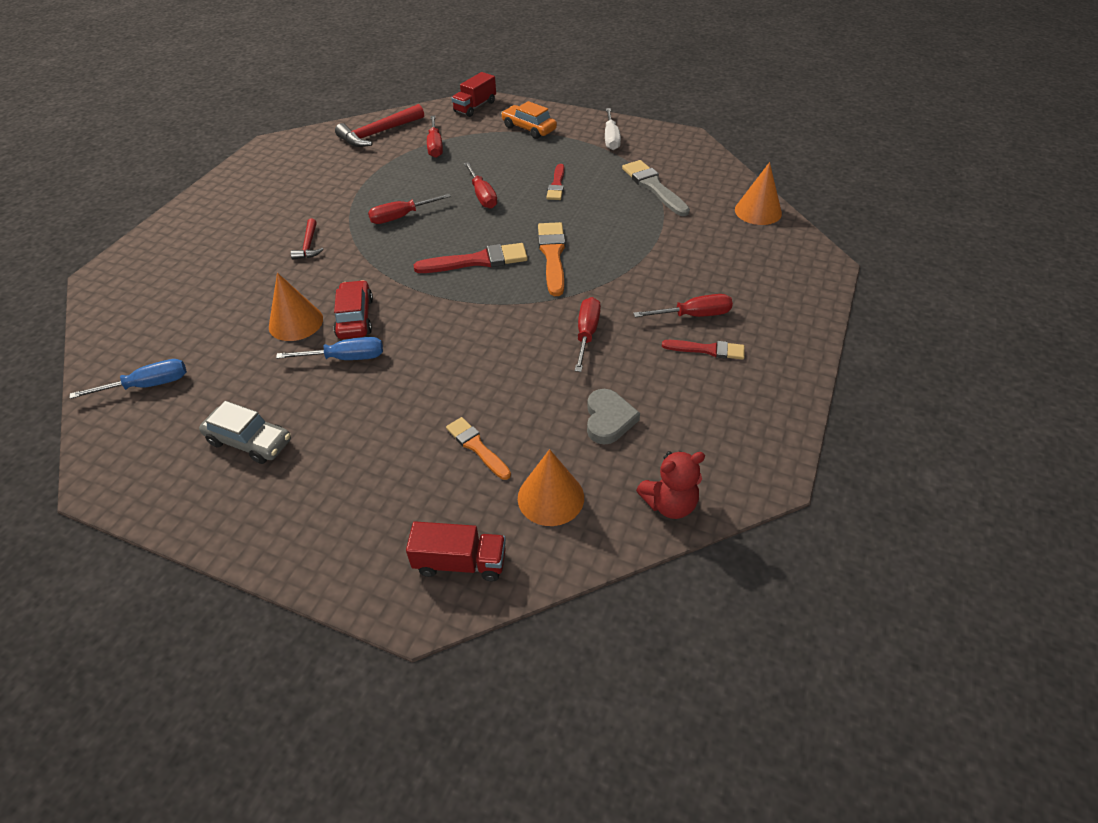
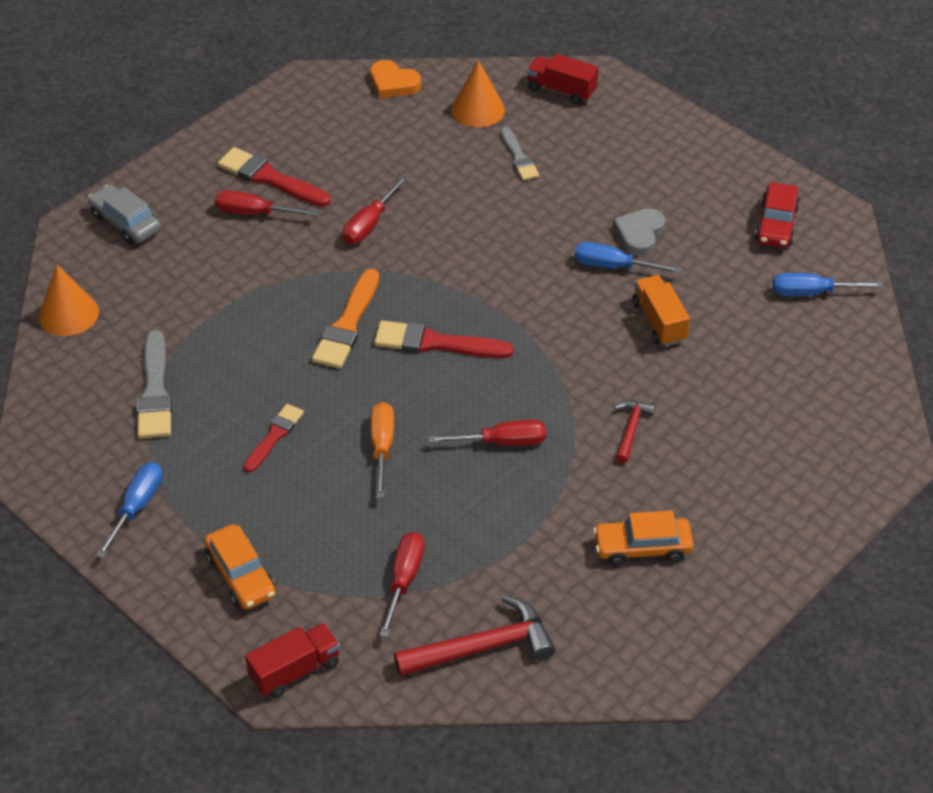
camera: 160 degrees left, 0 degrees up
grey car [199,401,291,464] -> grey car moved to [88,185,161,244]
orange cone [269,273,323,341] -> orange truck [633,275,690,346]
red car [333,280,373,339] -> red car moved to [755,182,800,248]
orange brush [446,417,511,480] -> grey brush [501,127,539,181]
red screwdriver [464,162,497,209] -> orange screwdriver [370,402,394,498]
grey heart [587,389,640,445] -> grey heart moved to [613,209,665,256]
white screwdriver [605,108,621,150] -> blue screwdriver [96,462,162,559]
red teddy bear [636,451,705,519] -> orange heart [370,60,421,98]
red brush [662,340,745,360] -> red brush [218,147,331,207], size x1.57
none -> orange car [593,510,694,566]

